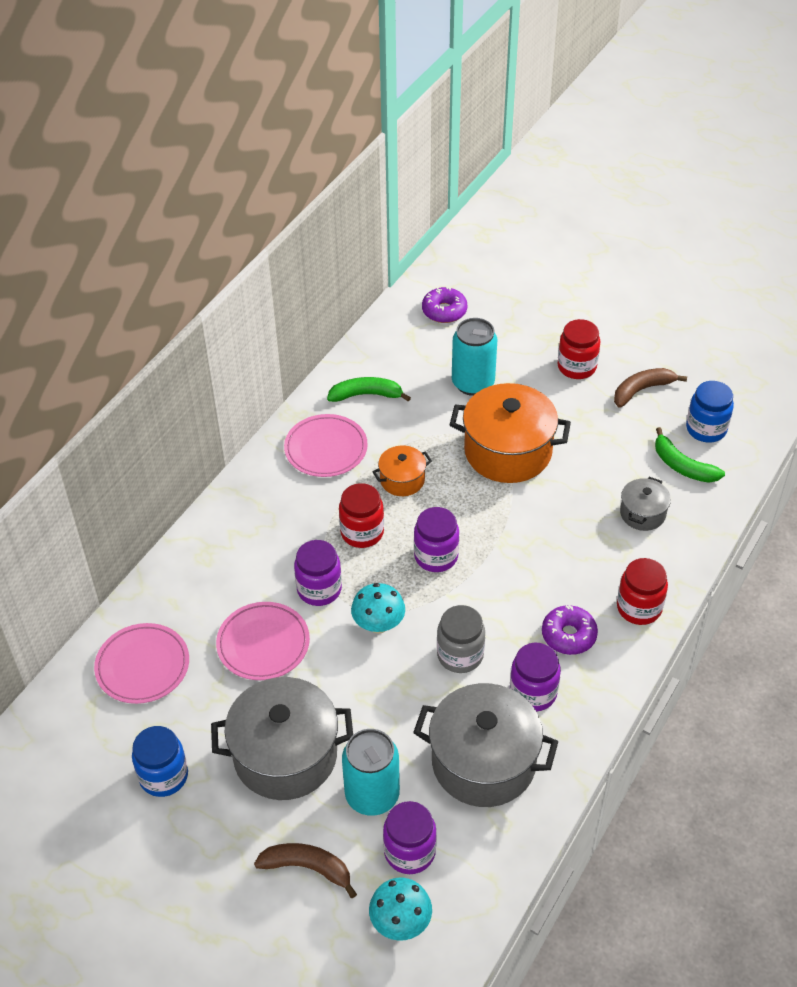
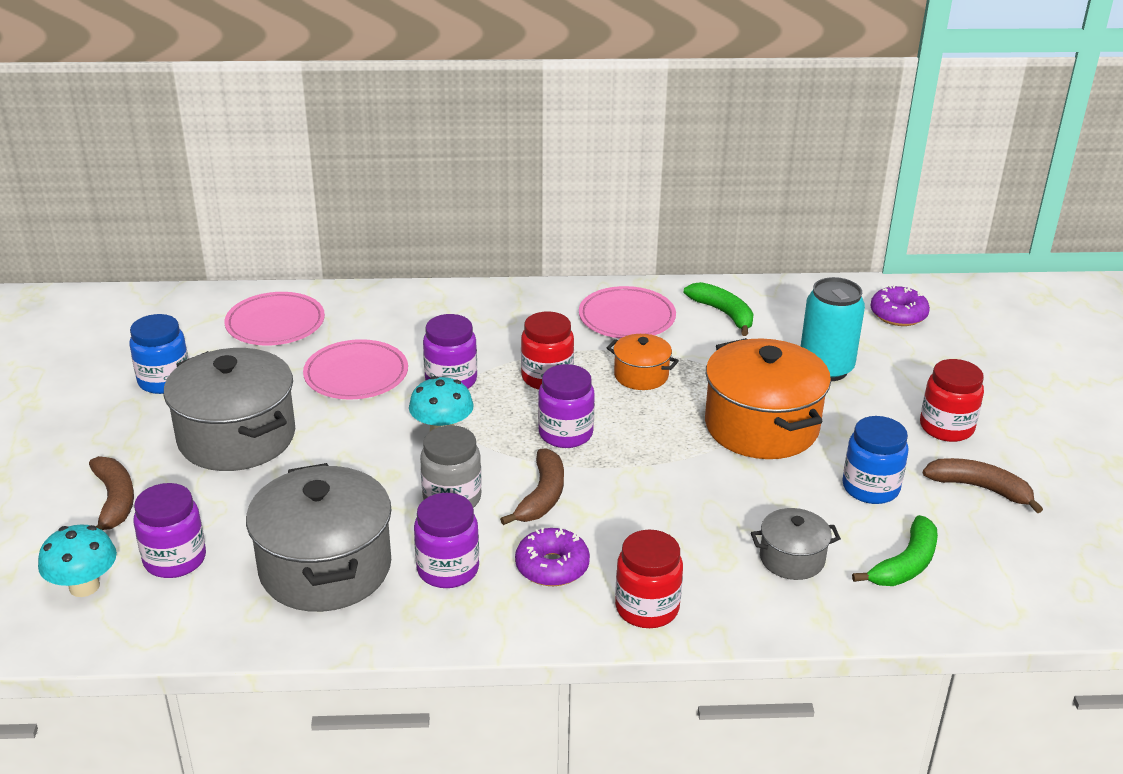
camera: 55 degrees right, 15 degrees down
turquoise can [342,729,400,816] -> none
green banana [655,427,725,483] -> green banana turned 150 degrees counterclockwise [852,515,938,586]
blue jar [686,381,734,443] -> blue jar moved to [842,416,909,504]
none -> brown banana [500,448,564,525]

